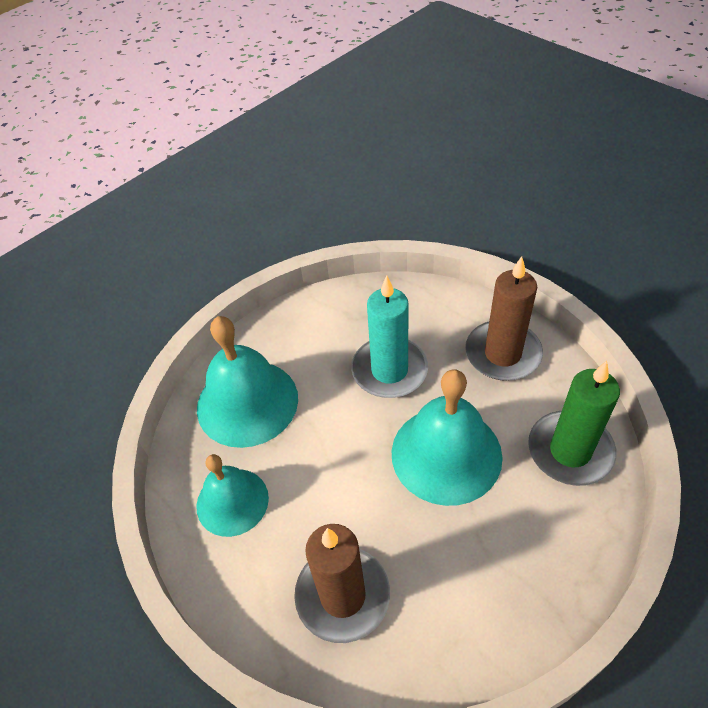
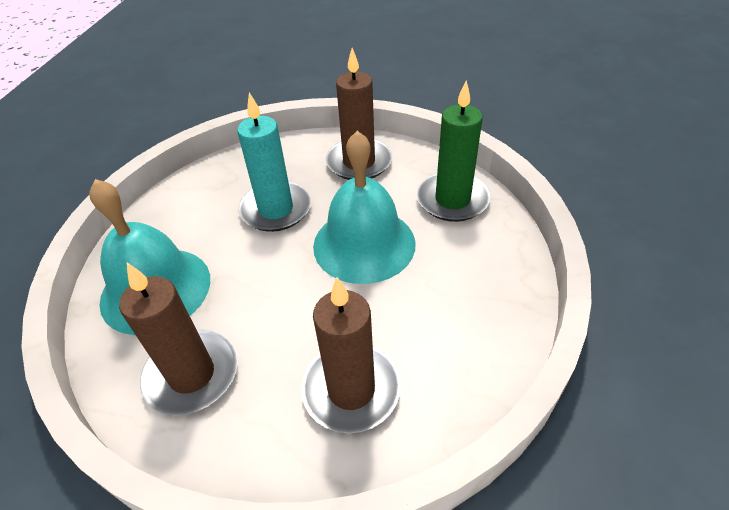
camera: 35 degrees left, 5 degrees down
turquoise bell [196,454,269,537] -> brown candle [119,262,238,415]

